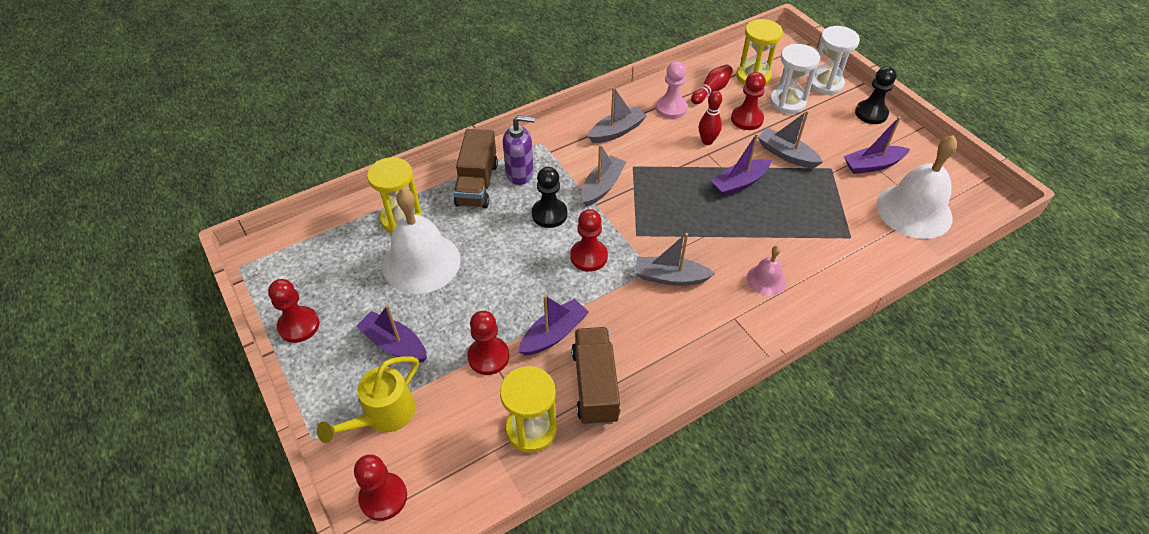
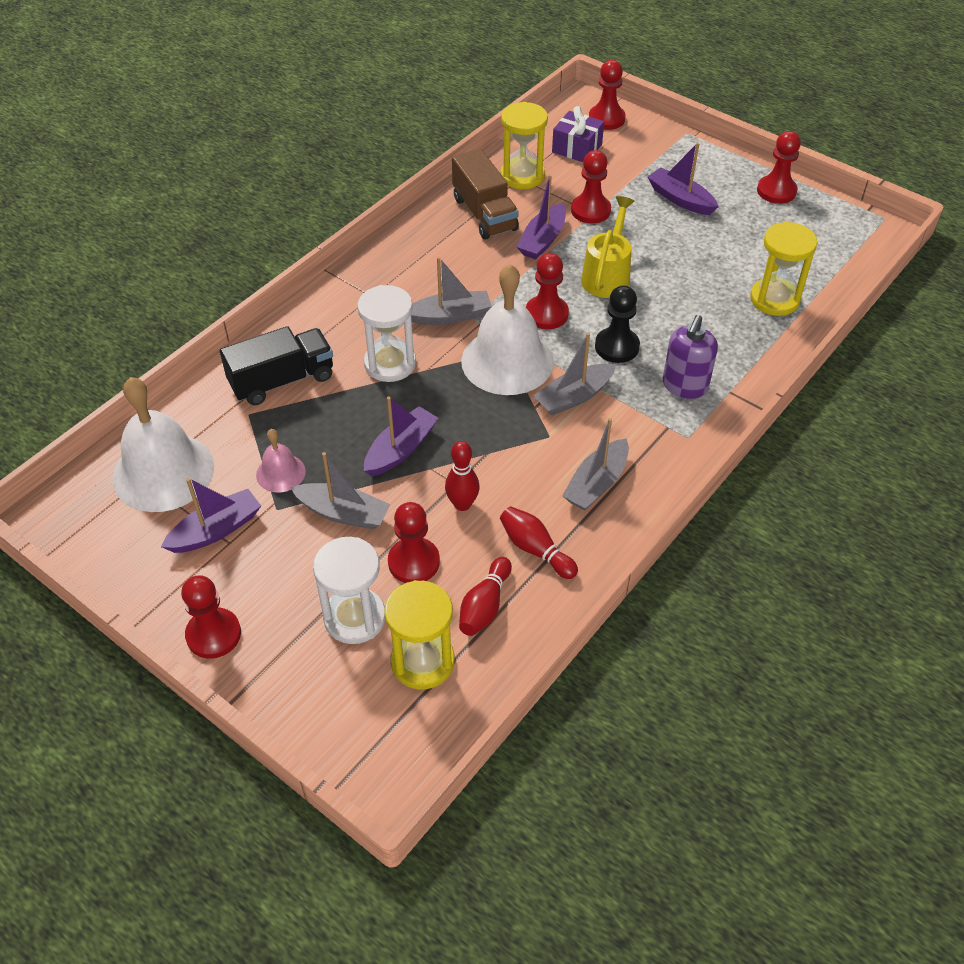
camera: 160 degrees right, 0 degrees up
yellow watering can [317,356,419,443] -> yellow watering can moved to [581,196,634,298]
purple boat [356,305,427,362] -> purple boat turned 150 degrees counterclockwise [648,142,719,215]
white bell [383,188,461,294] -> white bell moved to [461,264,554,395]
brown truck [454,129,498,208] -> none
purple soap dispenser [503,116,535,185] -> purple soap dispenser turned 45 degrees counterclockwise [663,315,718,399]
grey boat [581,144,626,207] -> grey boat turned 45 degrees clockwise [533,333,616,415]
pink pawn [656,61,688,119] -> red bowling pin [500,506,578,579]
pink bell [747,246,786,295] -> pink bell moved to [256,429,306,493]
white hourglass [811,26,860,95] -> white hourglass moved to [357,285,416,382]
black pawn [855,66,897,124] -> red pawn [181,575,241,659]
none -> black truck [220,326,333,405]
none -> purple gift [552,106,604,162]

